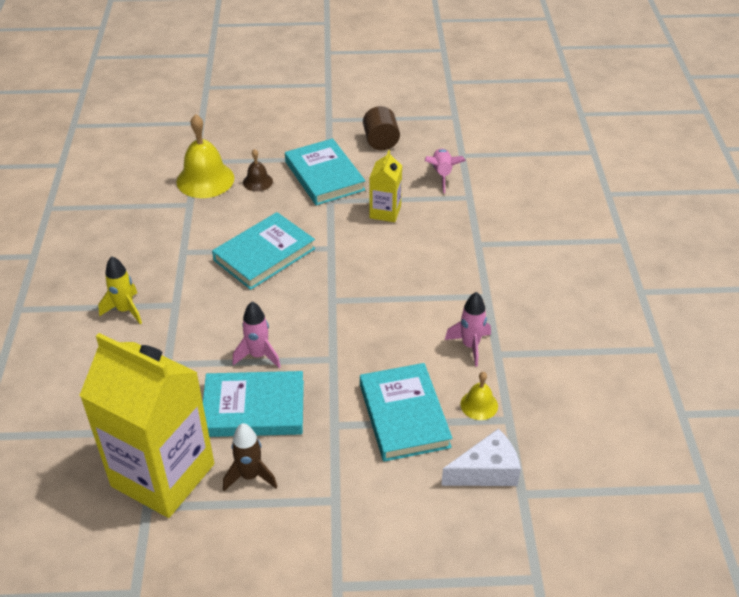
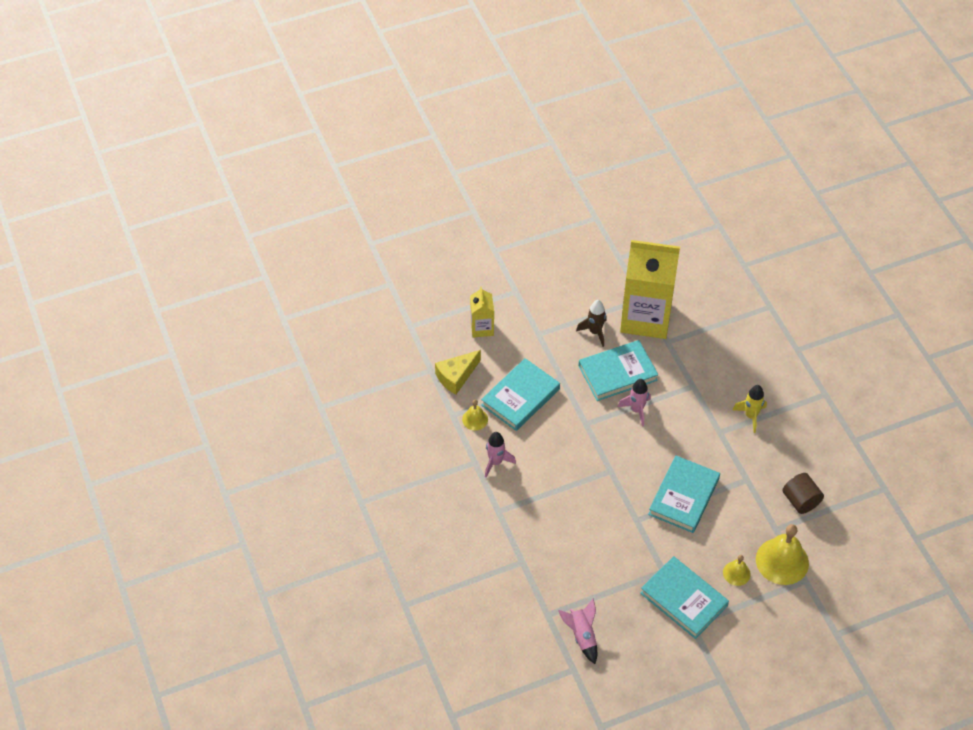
camera: 160 degrees right, 10 degrees up
brown bell [243,149,273,192] -> yellow bell [723,555,751,586]
turquoise book [360,363,453,462] -> turquoise book turned 75 degrees clockwise [481,358,560,431]
brown cylinder [363,106,400,150] -> brown cylinder moved to [782,473,824,514]
yellow carton [369,150,402,222] -> yellow carton moved to [470,287,494,338]
white cheese [441,429,521,486] -> yellow cheese [435,350,481,395]

